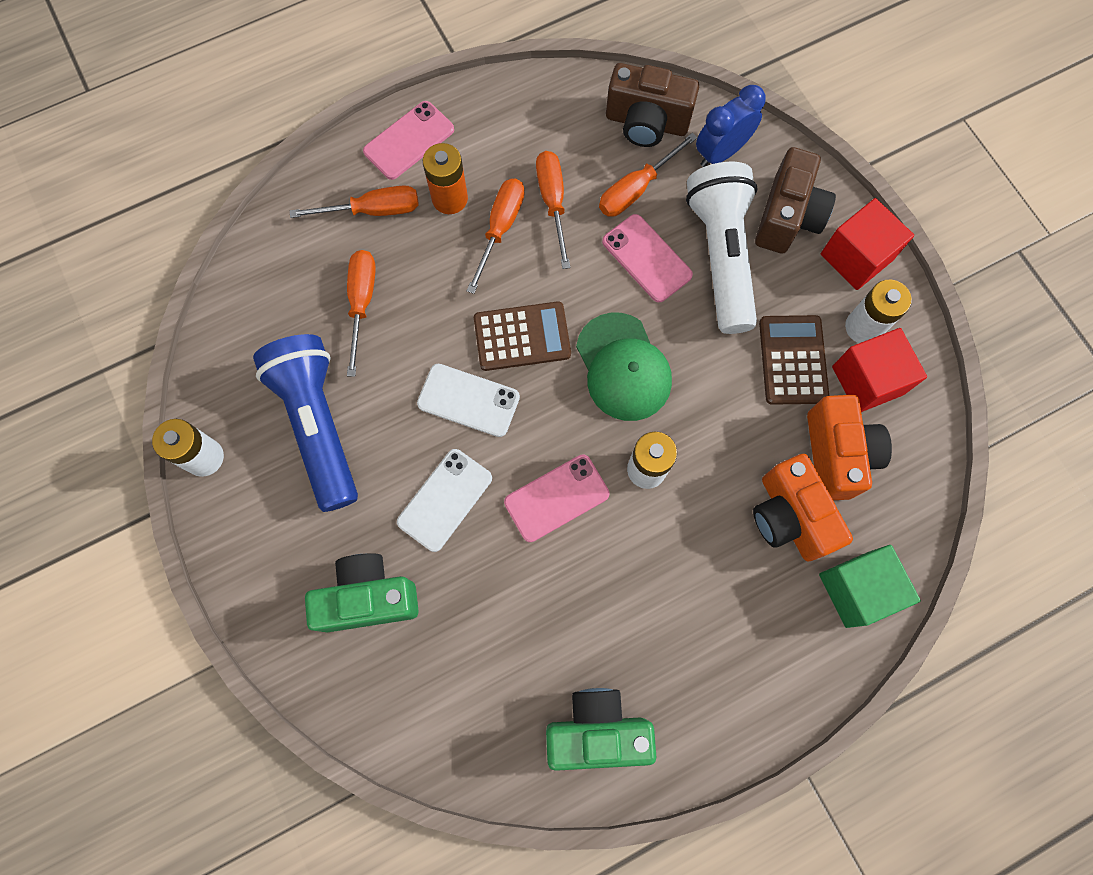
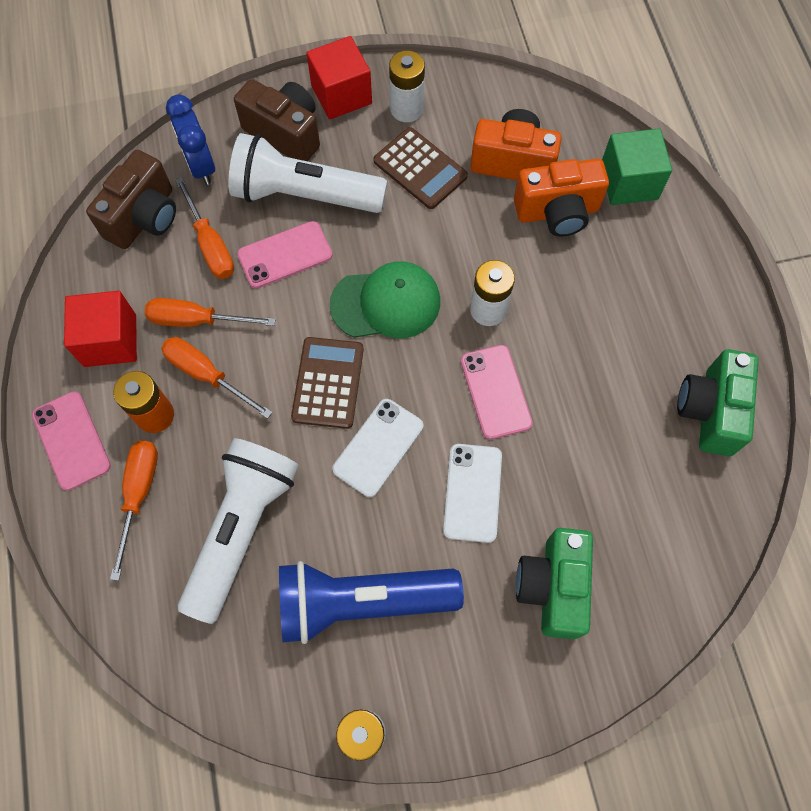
camera: 75 degrees left, 5 degrees down
orange screwdriver [347,250,376,377] -> white flashlight [178,438,299,624]
white phone [397,449,492,552] -> white phone turned 45 degrees clockwise [443,444,502,543]
brown calculator [759,315,829,405] -> brown calculator turned 150 degrees counterclockwise [373,127,468,209]
red cube [832,328,927,412] -> red cube moved to [64,291,137,367]

